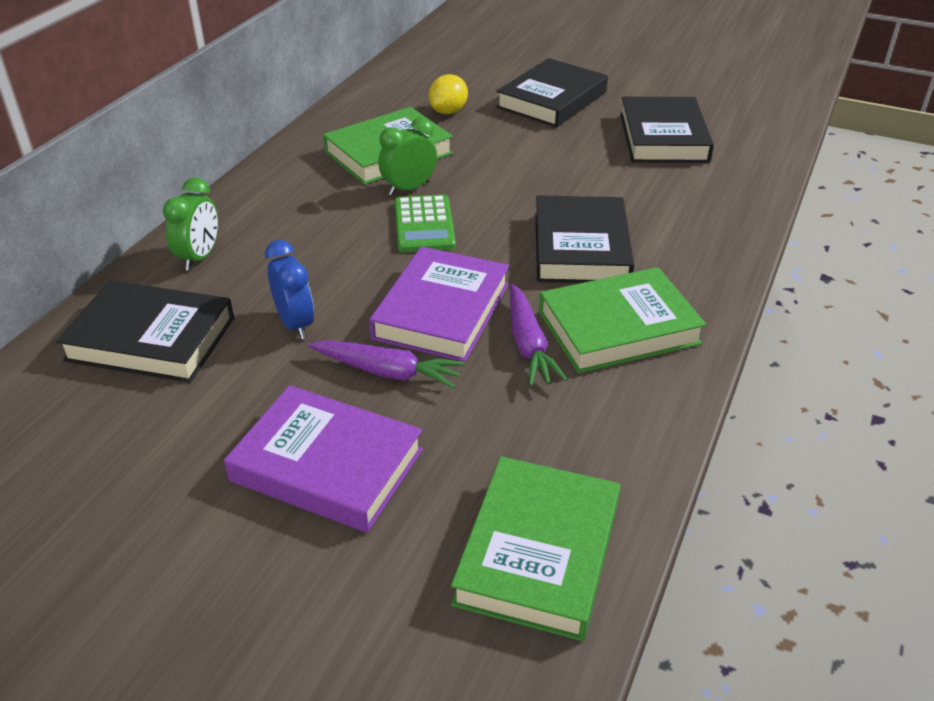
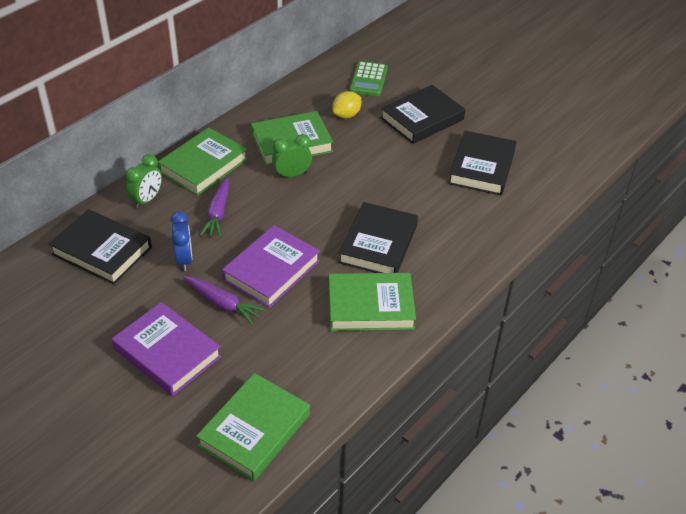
camera: 15 degrees right, 5 degrees up
green calculator [394,195,456,252] -> green calculator moved to [350,61,388,96]
purple carrot [510,284,568,386] -> purple carrot moved to [200,177,229,237]
none -> green book [158,127,248,196]

